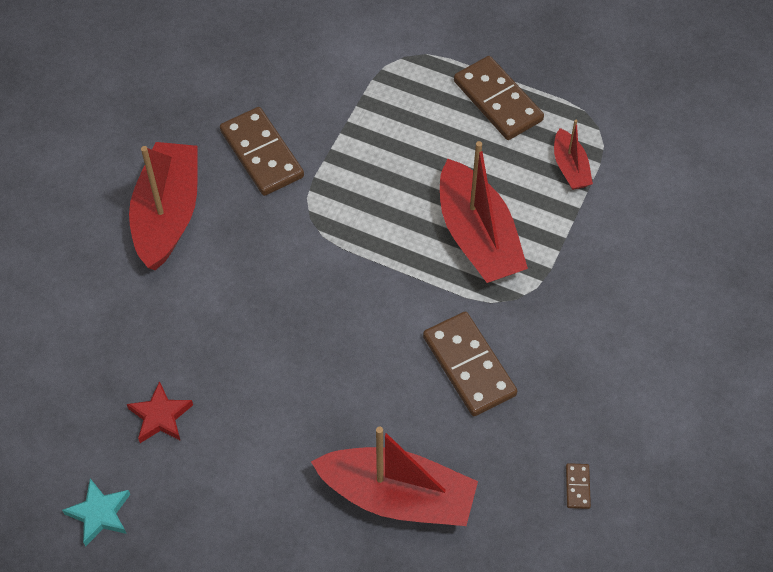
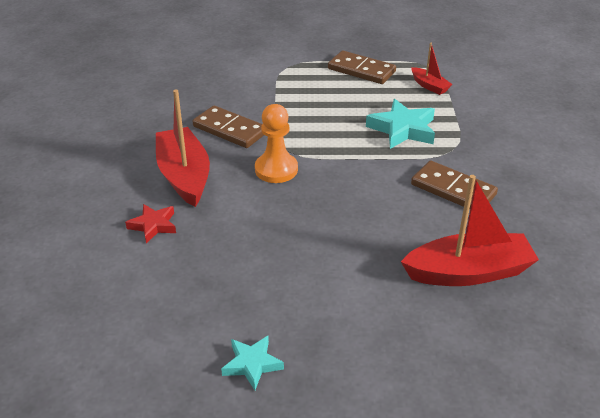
camera: 25 degrees left, 20 degrees down
red star [127,381,193,443] -> red star moved to [125,204,176,243]
red boat [440,141,528,283] -> turquoise star [366,99,435,149]
brown domino [566,463,591,509] -> none
none -> orange pawn [255,104,298,183]

